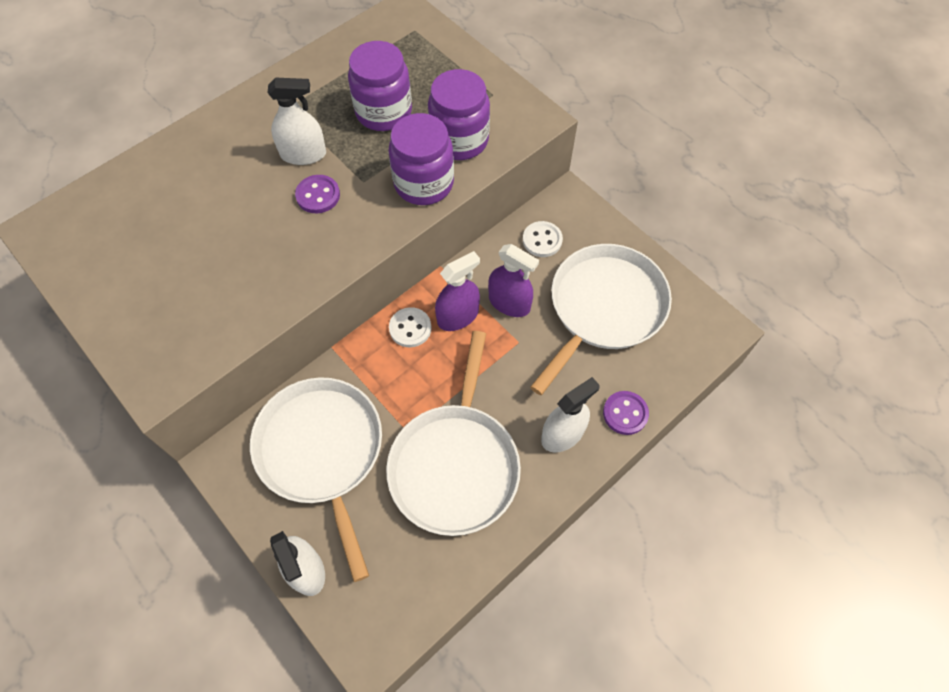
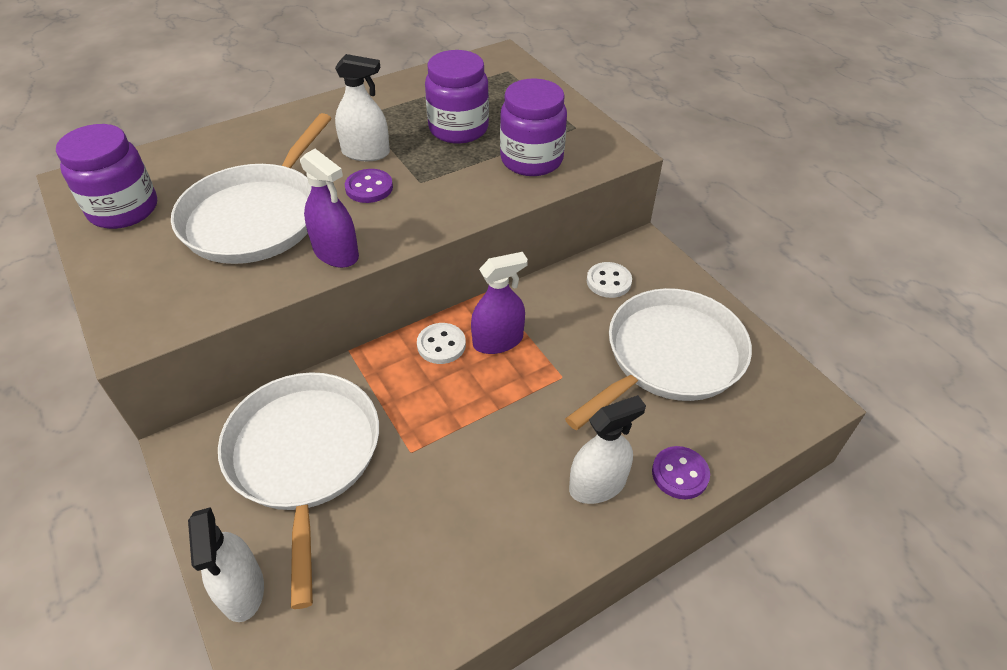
camera: 10 degrees right, 15 degrees down
white pan [386,331,521,536] -> white pan moved to [171,113,331,264]
purple jar [388,113,454,205] -> purple jar moved to [56,124,157,229]
purple spray bottle [488,244,539,317] -> purple spray bottle moved to [300,149,359,268]

